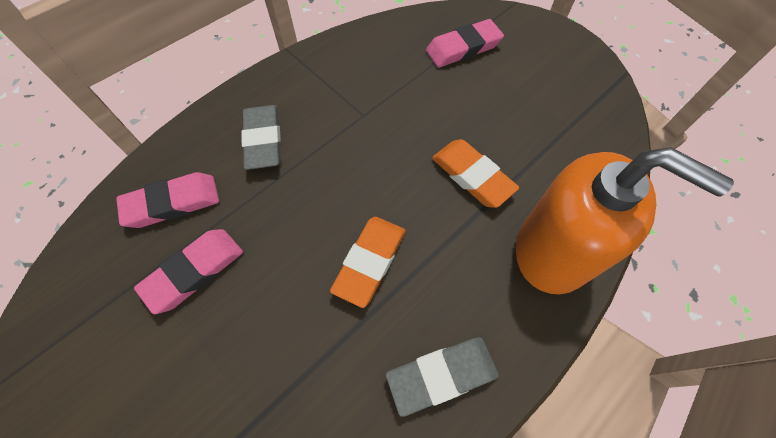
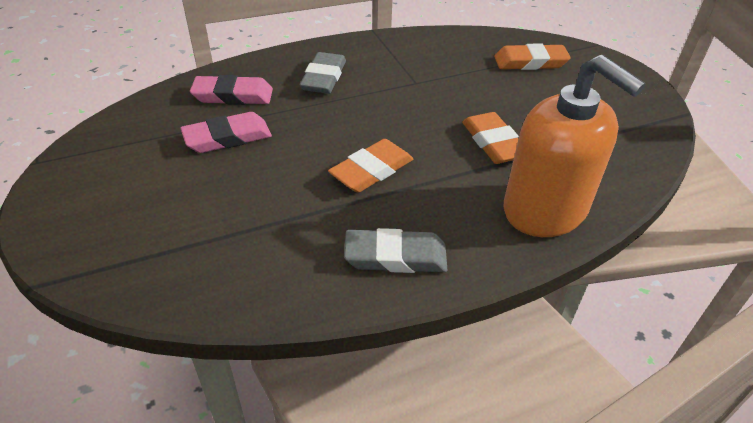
camera: 20 degrees right, 20 degrees down
pink eraser [426,19,504,68] -> orange eraser [494,43,571,70]

